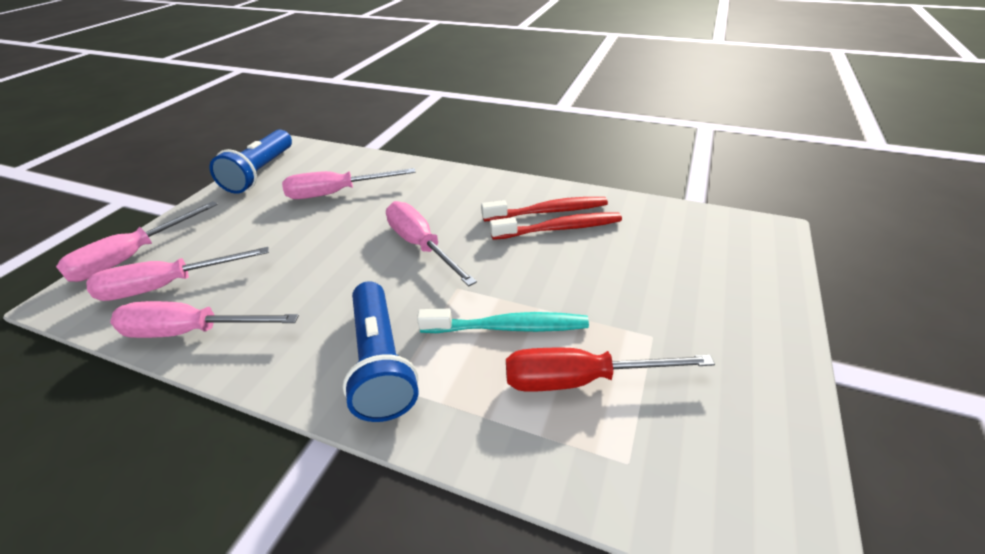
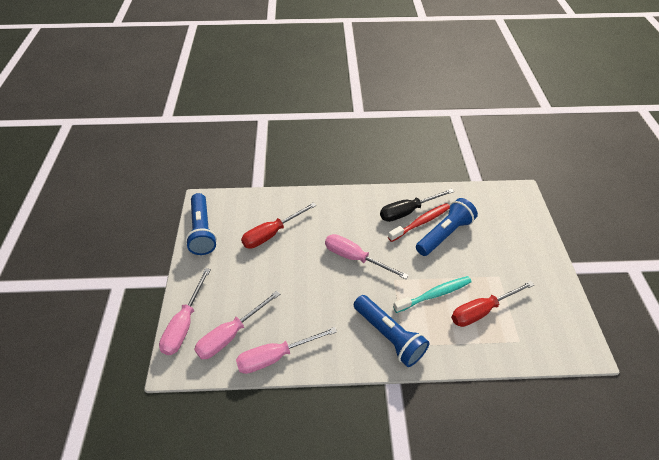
camera: 25 degrees left, 10 degrees up
pink screwdriver [282,168,416,199] -> red screwdriver [241,202,317,249]
red toothbrush [481,197,608,221] -> black screwdriver [380,188,454,222]
none -> blue flashlight [416,198,478,256]

